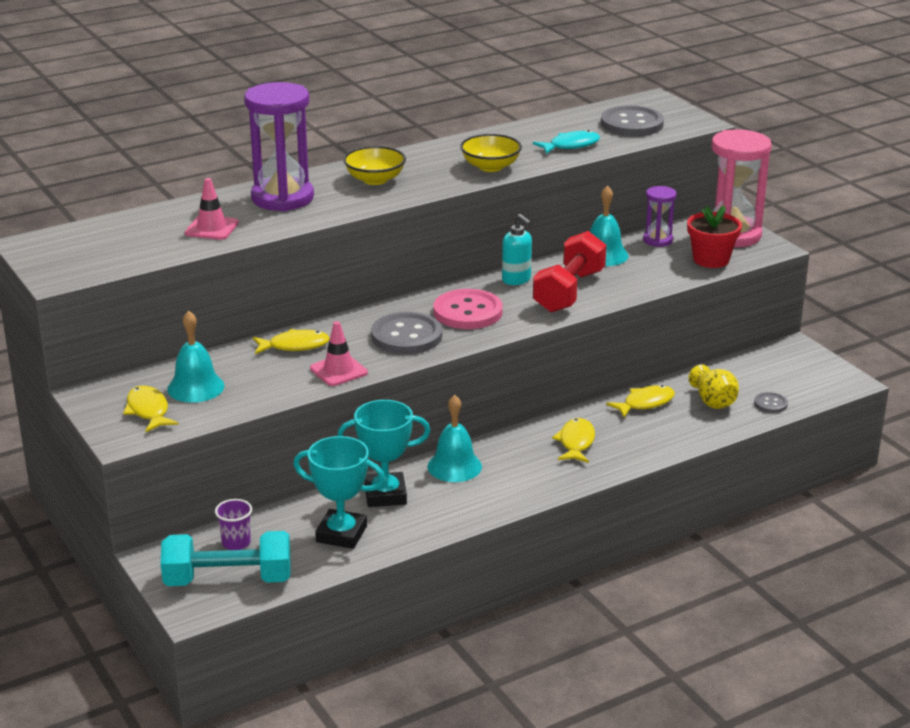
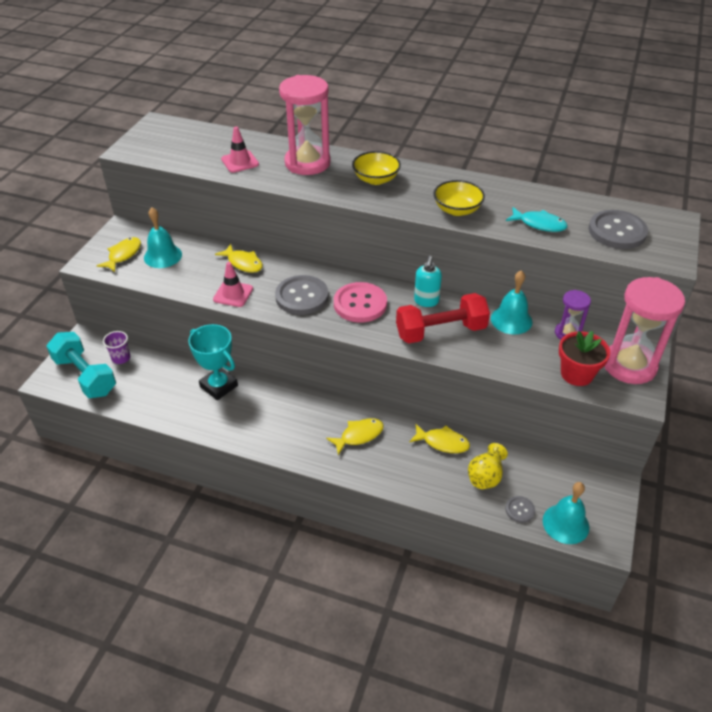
camera: 50 degrees right, 15 degrees up
purple hourglass [244,82,314,211] -> pink hourglass [279,75,331,175]
turquoise trophy [293,436,385,549] -> none
turquoise bell [427,395,482,482] -> turquoise bell moved to [543,482,589,544]

